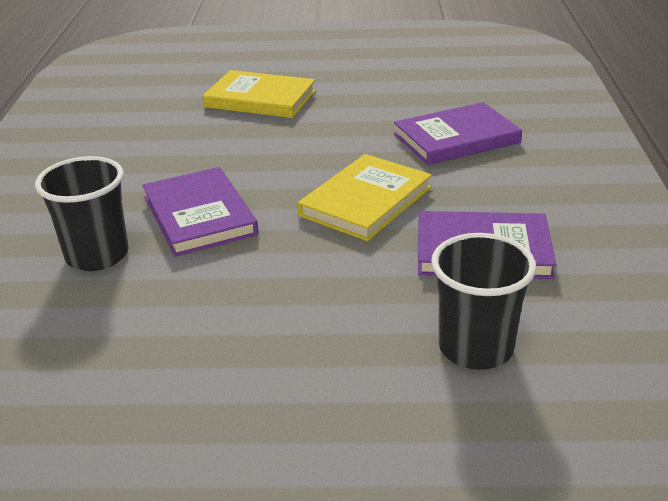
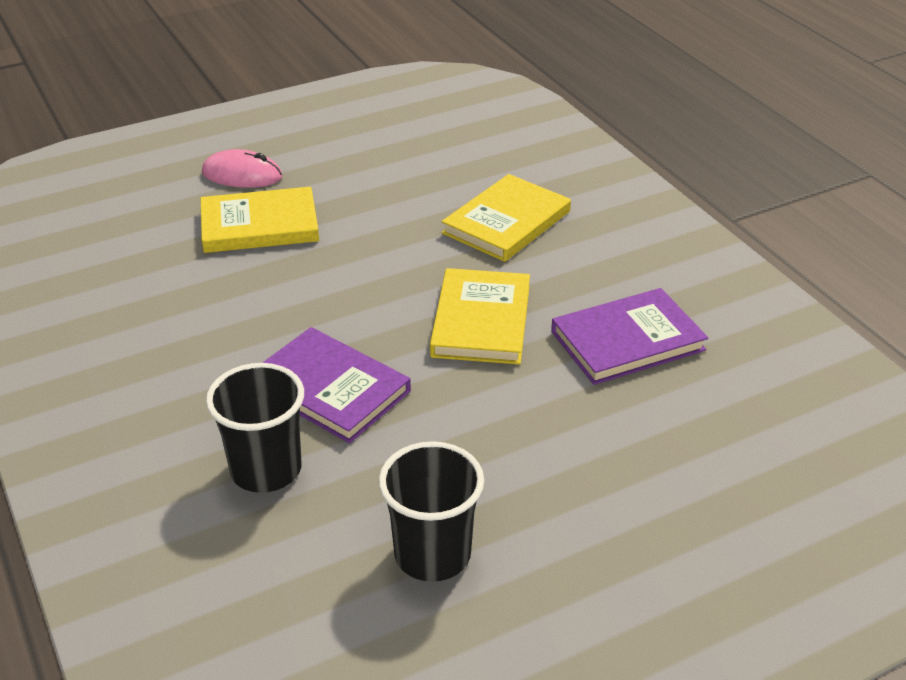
camera: 30 degrees left, 5 degrees up
purple book [394,102,522,165] -> yellow book [442,174,571,262]
black cup [431,233,536,370] -> black cup moved to [379,441,484,582]
none -> pink mouse [202,149,282,188]

